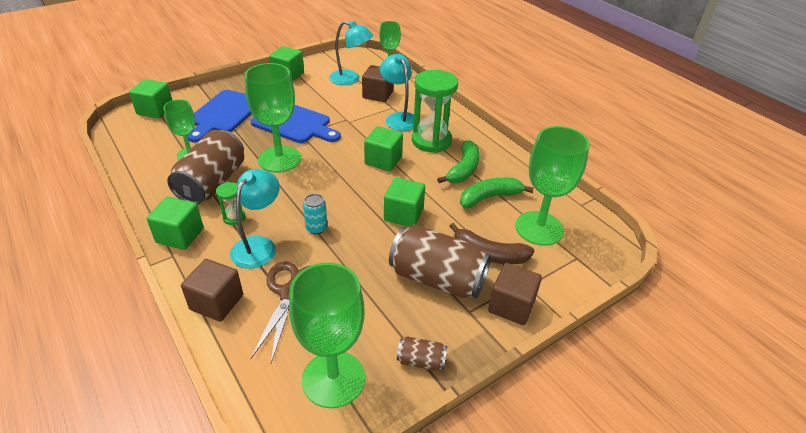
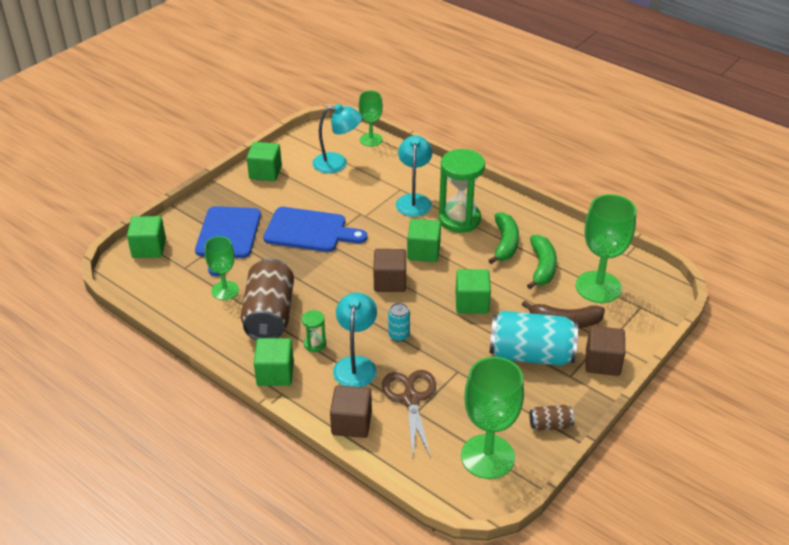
camera: 15 degrees left, 0 degrees up
green goblet [245,63,301,173] -> none
brown cube [362,65,393,102] -> brown cube moved to [373,249,406,292]
turquoise lamp [380,54,414,131] -> turquoise lamp turned 45 degrees clockwise [396,136,433,217]
brown can [389,224,491,298] -> turquoise can [490,311,578,366]
green banana [460,177,534,208] -> green banana turned 135 degrees clockwise [527,235,557,289]

